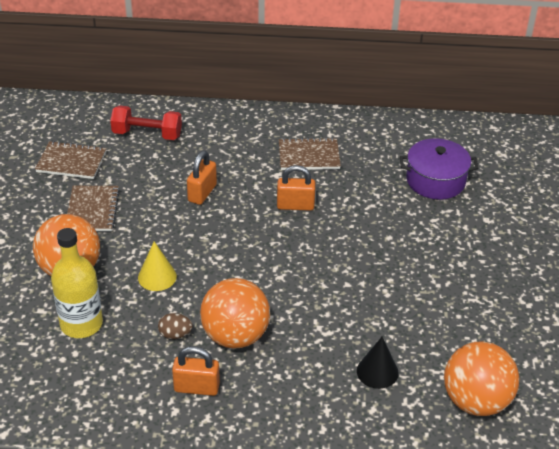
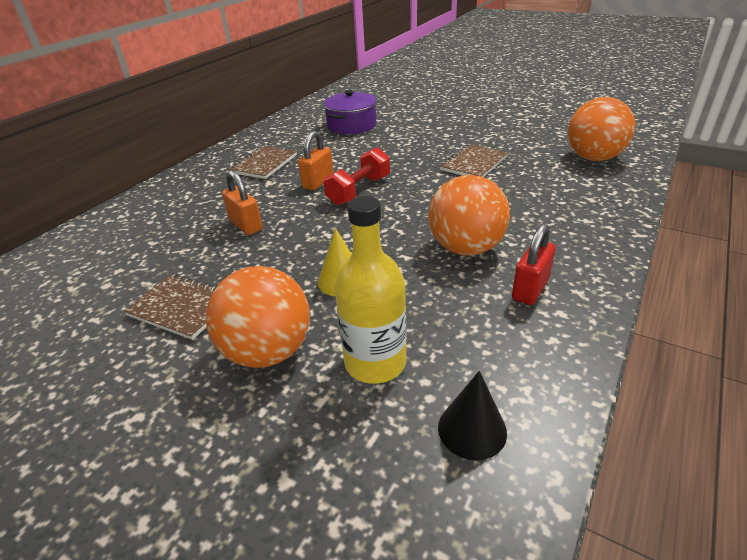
camera: 60 degrees left, 5 degrees down
brown notebook [35,141,106,179] -> brown notebook moved to [440,144,508,177]
red dumbbell [110,105,182,140] -> red dumbbell moved to [323,147,390,205]
brown egg [158,313,193,339] -> none
orange padlock [172,346,220,396] -> red padlock [512,223,556,305]
black cone [357,337,399,389] -> black cone moved to [438,371,507,461]

